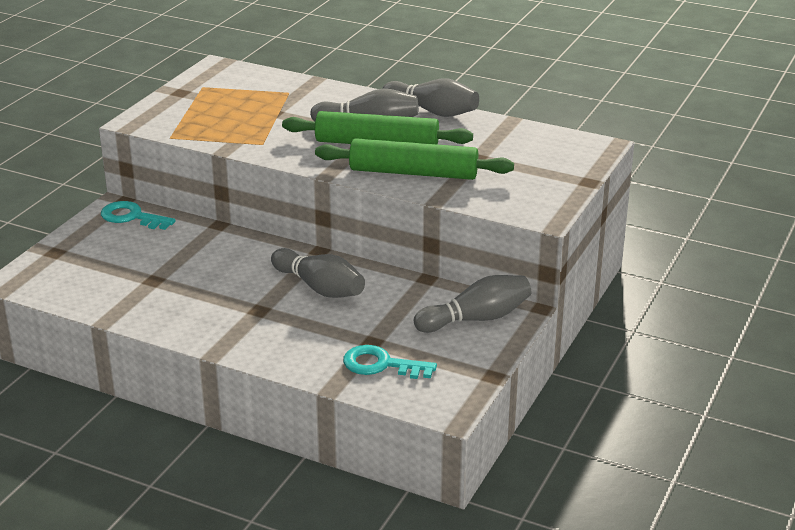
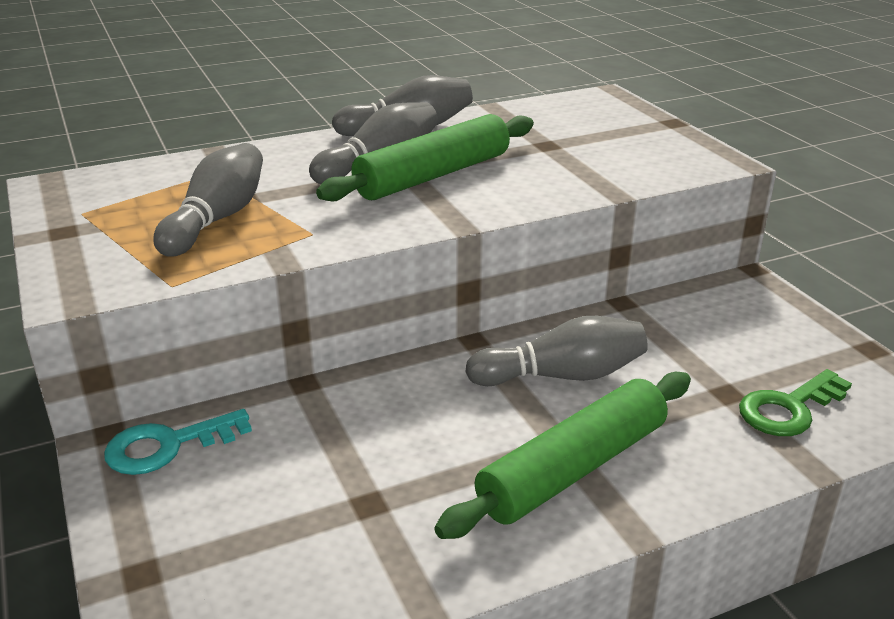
camera: 50 degrees left, 0 degrees up
green rolling pin [315,138,514,180] -> green rolling pin moved to [434,372,691,539]
turquoise key [343,345,437,379] -> green key [739,369,852,436]
grey bowling pin [414,275,531,333] -> grey bowling pin moved to [153,143,263,257]

